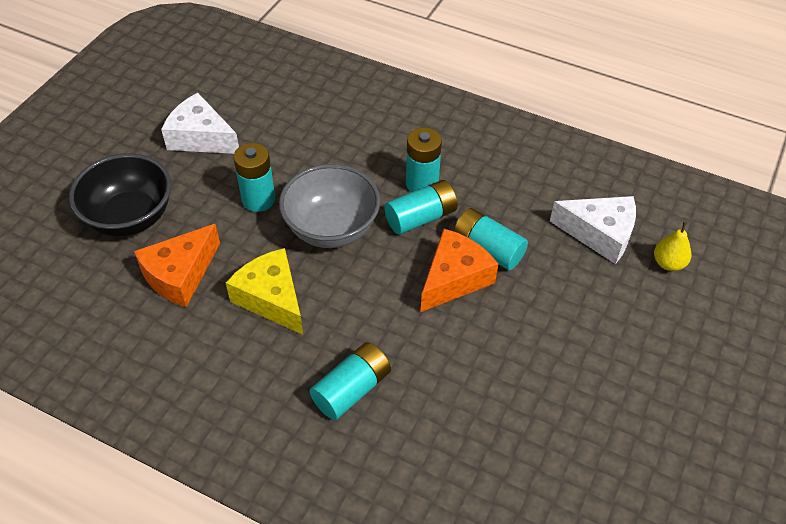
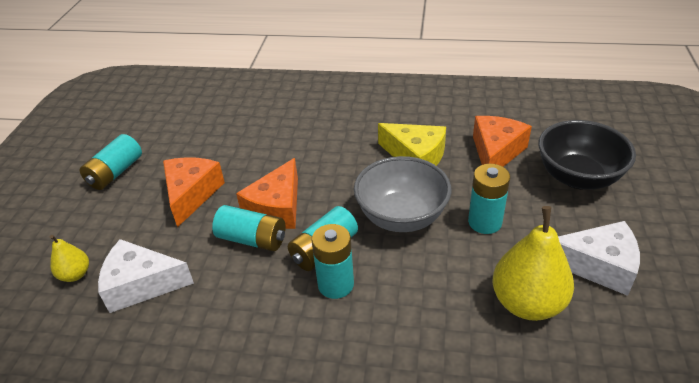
camera: 165 degrees right, 10 degrees down
turquoise battery [310,342,391,420] -> turquoise battery moved to [80,134,142,190]
none -> orange cheese [163,157,225,227]
none -> yellow pear [492,206,574,321]

